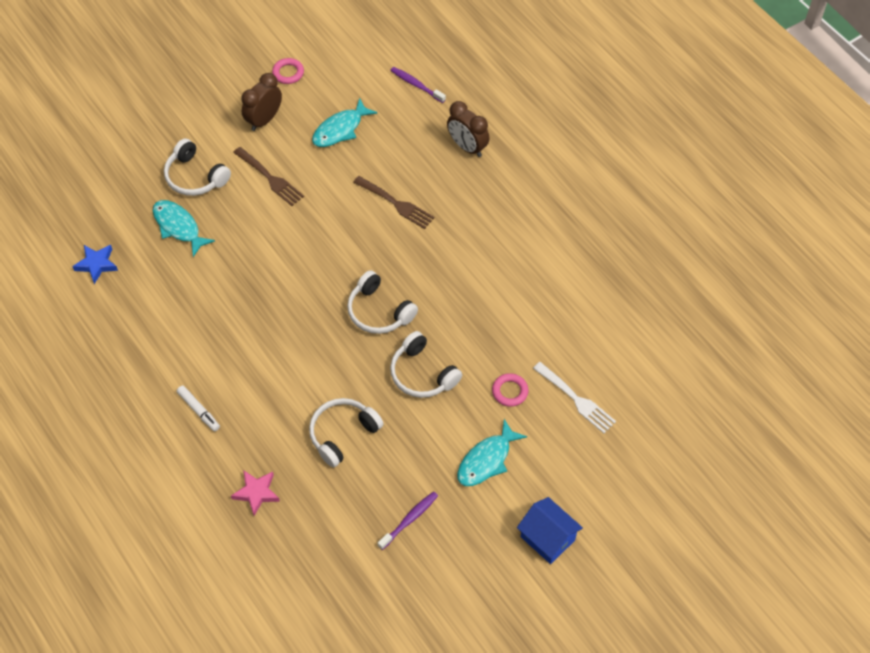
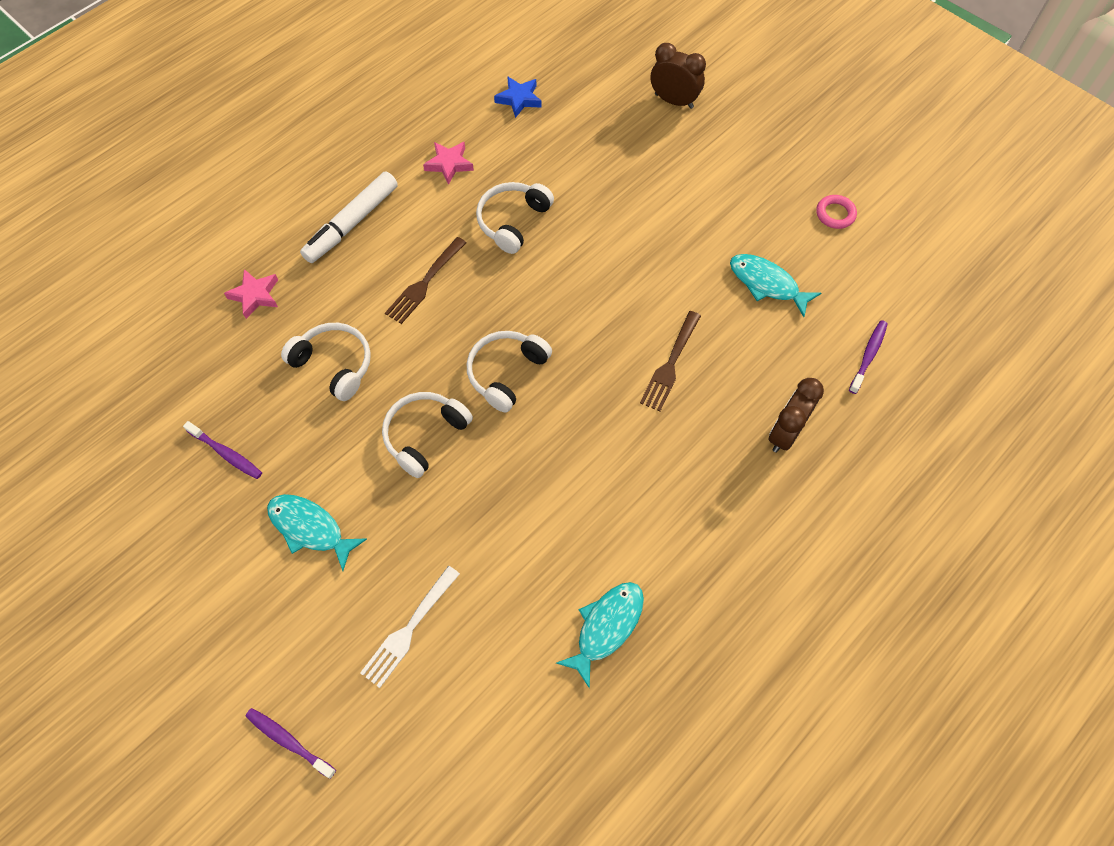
camera: 80 degrees right, 5 degrees up
turquoise fish [153,200,215,257] -> turquoise fish moved to [556,582,644,689]
white headphones [164,139,231,196] -> white headphones moved to [476,182,554,254]
white marker [177,385,220,431] -> white marker [300,171,398,263], size x1.85
brown fork [233,147,304,206] -> brown fork moved to [385,237,466,324]
brown clock [242,73,282,131] -> brown clock moved to [651,43,706,109]
pink ring [492,373,528,407] -> none
blue house [517,497,583,564] -> none
none -> purple toothbrush [246,708,336,779]
none -> pink star [423,142,474,185]

